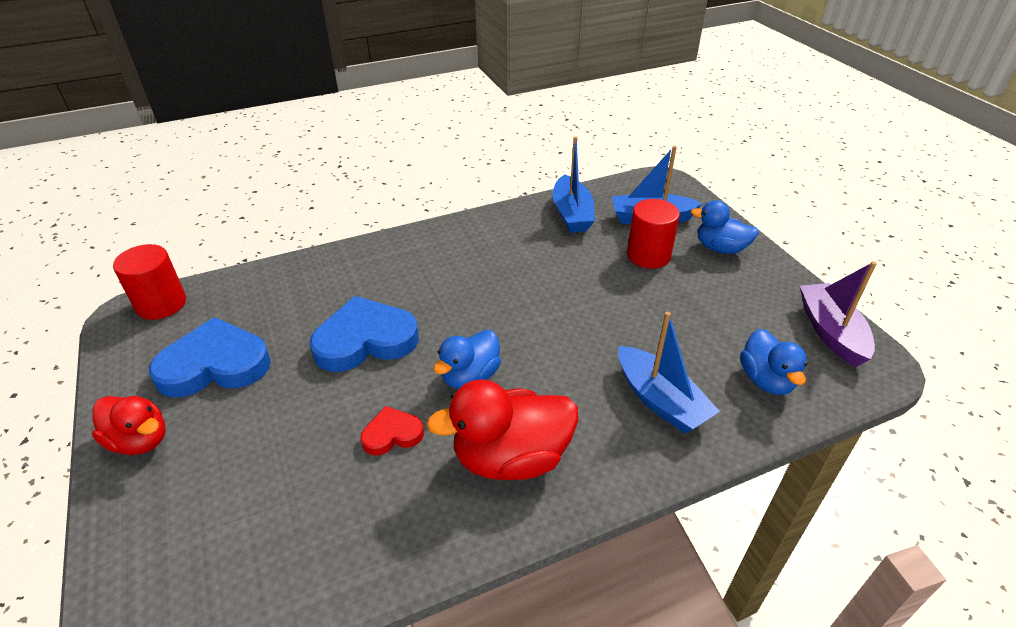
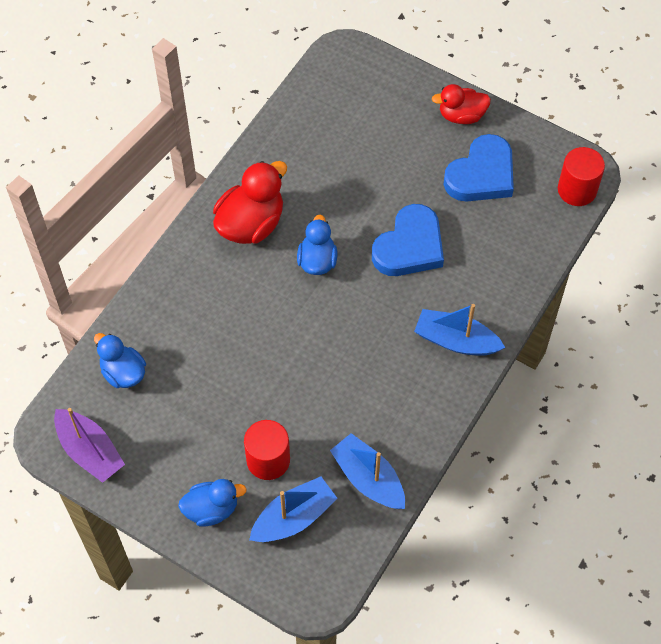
camera: 145 degrees right, 20 degrees up
red heart [360,406,424,456] -> none
blue boat [618,311,720,433] -> blue boat moved to [414,304,505,356]

